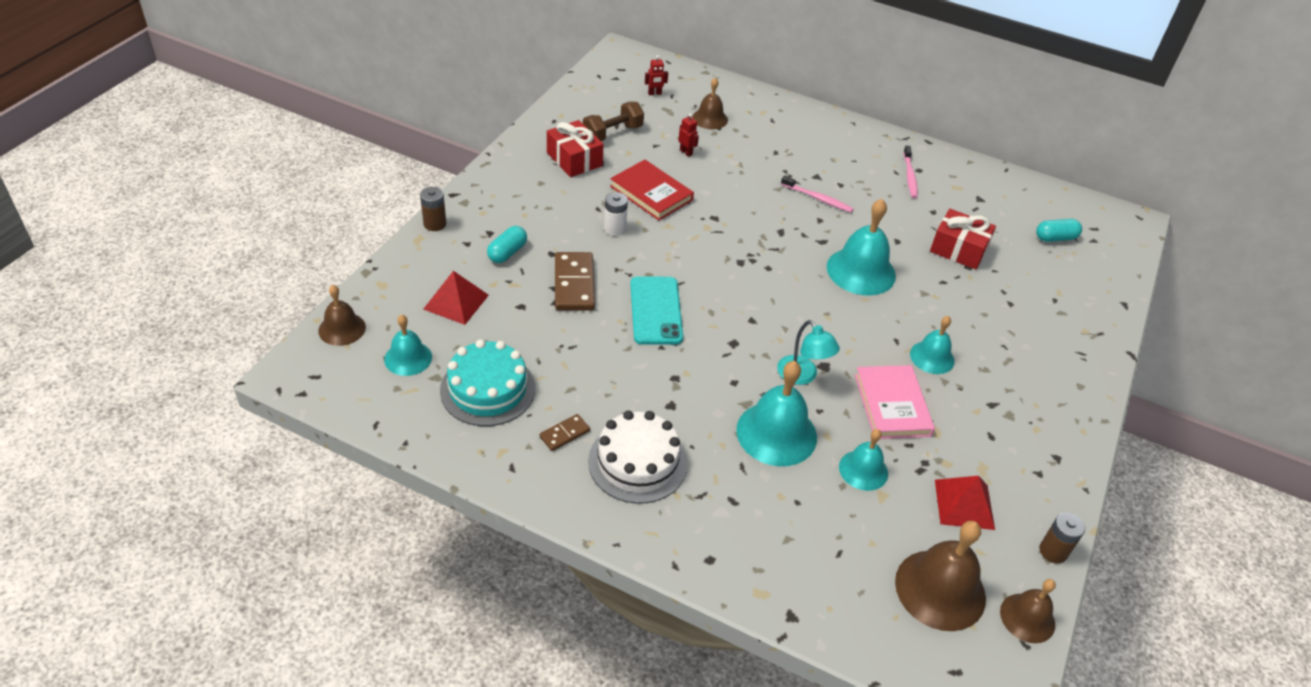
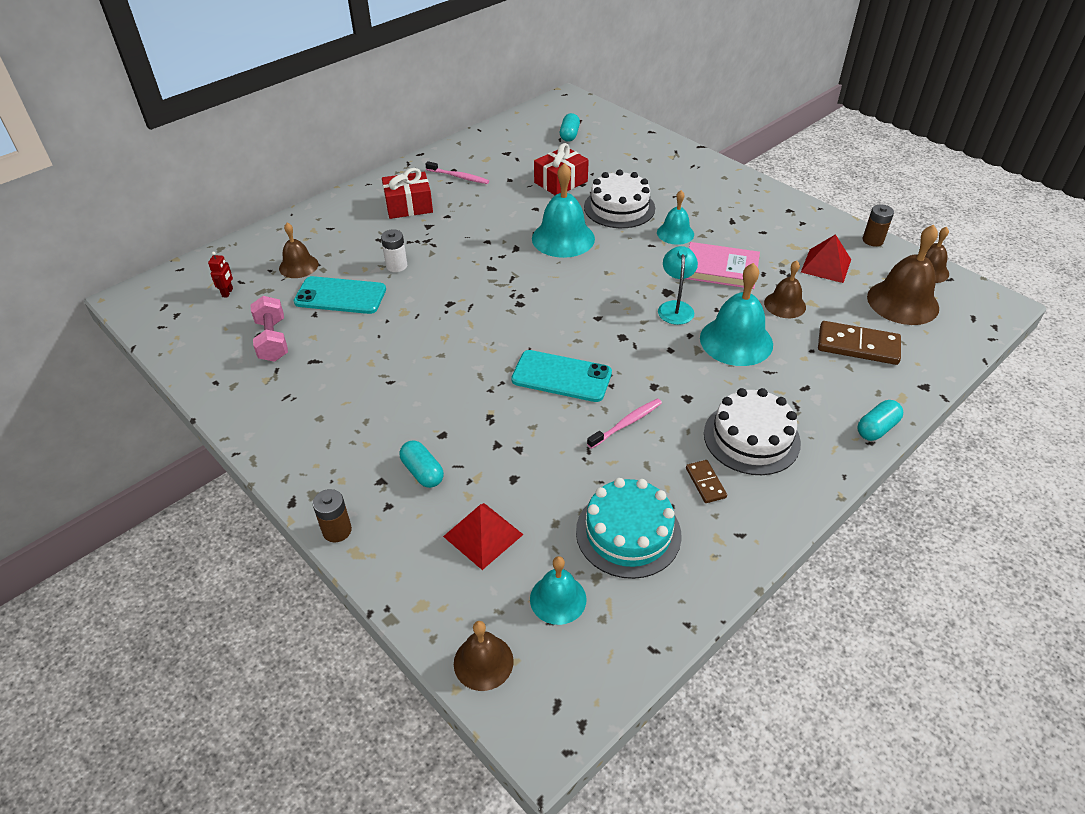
camera: 65 degrees left, 0 degrees up
red gift [547,120,604,177] -> red gift moved to [382,168,433,219]
brown domino [555,252,595,311] -> brown domino moved to [818,321,901,365]
brown dumbbell [583,102,644,141] -> pink dumbbell [250,296,288,362]
white battery [604,192,628,236] -> white battery moved to [381,229,407,272]
red book [610,160,694,220] -> none
red robot [678,113,699,157] -> turquoise phone [294,276,386,314]
turquoise lamp [777,320,840,385] -> turquoise lamp turned 75 degrees counterclockwise [658,246,698,325]
pink toothbrush [781,175,854,213] -> pink toothbrush moved to [587,398,662,449]
turquoise bell [839,429,888,491] -> brown bell [764,260,806,318]
none -> white cake [584,169,655,228]
none -> turquoise capsule [857,400,903,441]

